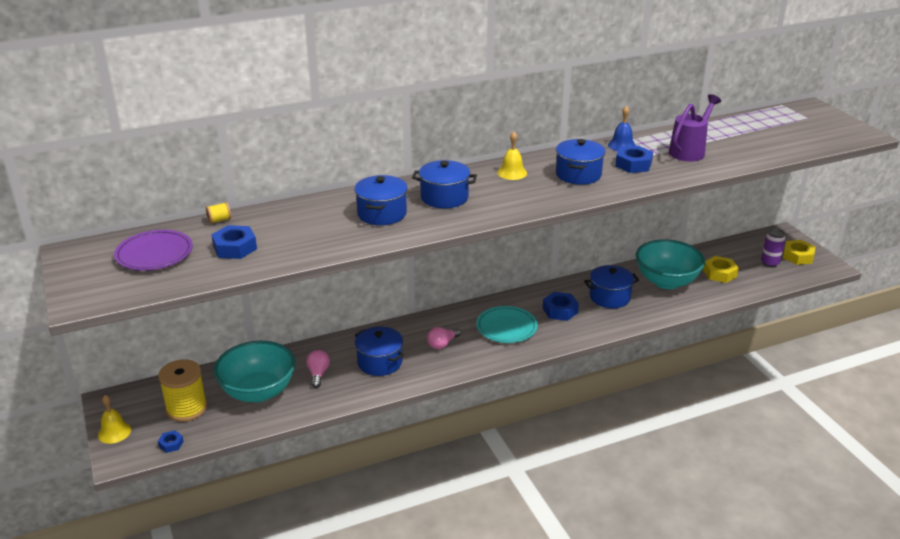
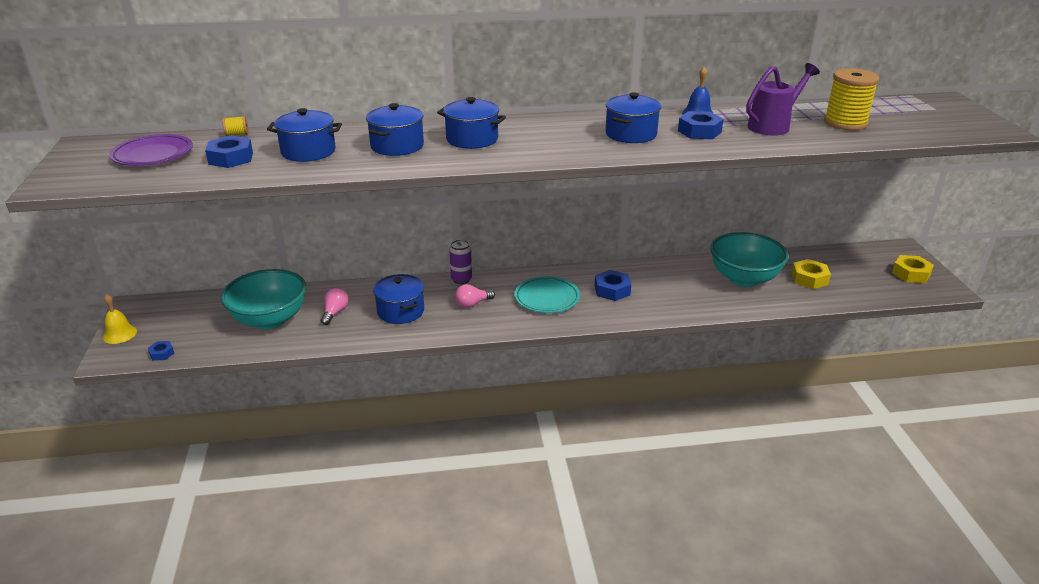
camera: 15 degrees right, 0 degrees up
yellow spool [158,359,207,422] -> yellow spool moved to [824,68,879,130]
yellow bell [497,132,527,180] -> none
blue pot [584,265,639,308] -> blue pot moved to [267,108,342,162]
purple can [761,229,786,267] -> purple can moved to [449,240,472,284]

